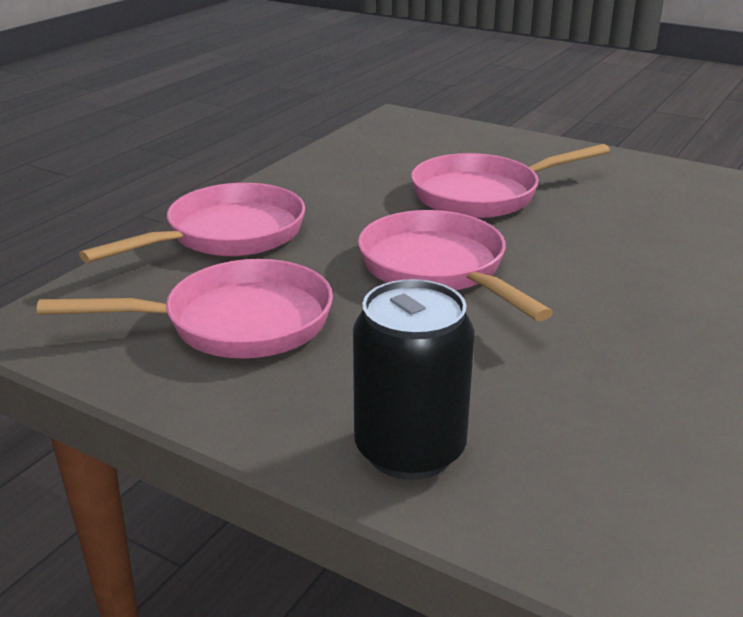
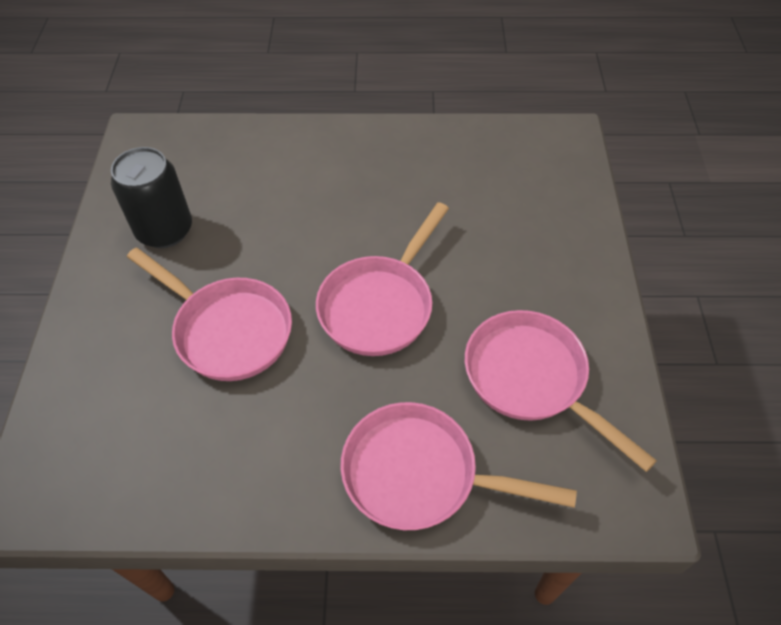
camera: 120 degrees left, 25 degrees up
black can [353,279,475,480] -> black can moved to [111,147,192,248]

